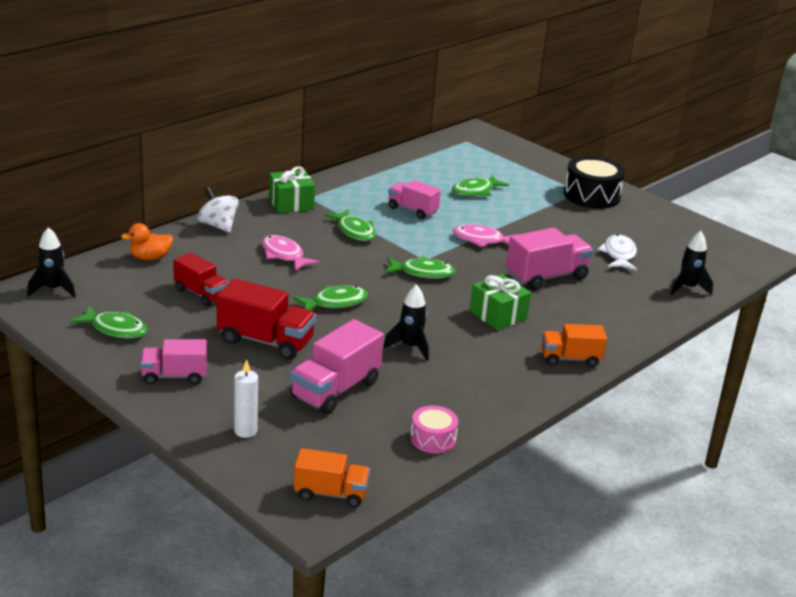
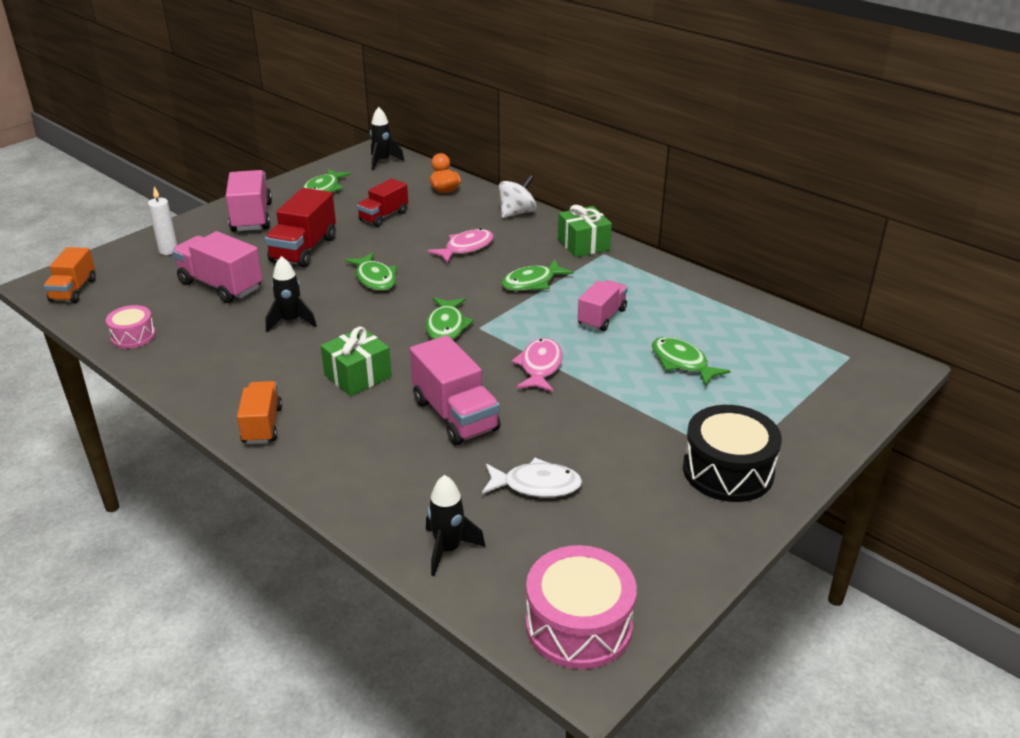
camera: 90 degrees right, 5 degrees up
pink truck [140,339,207,384] -> pink truck [226,170,272,232], size x1.52
none -> pink drum [526,545,637,669]

